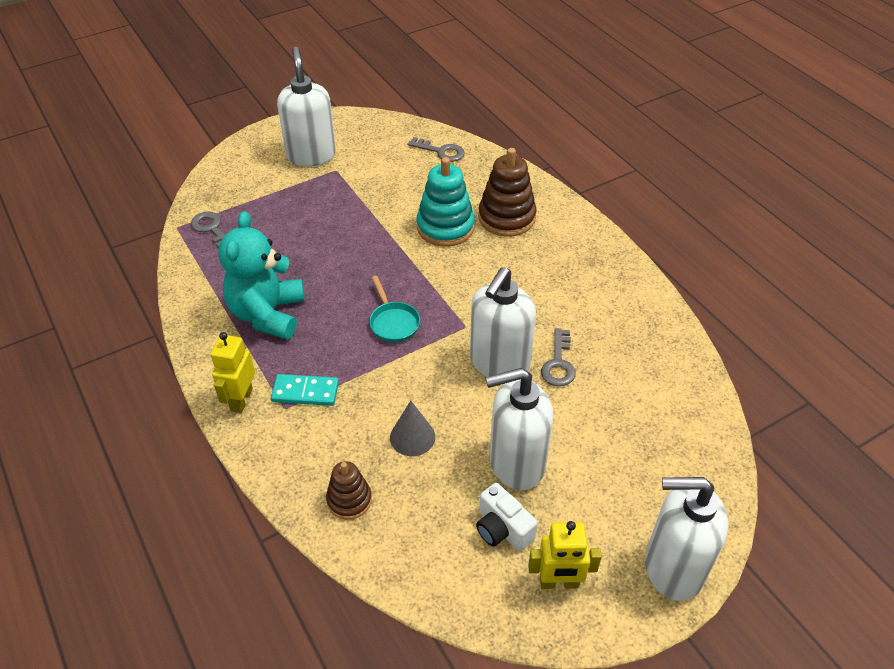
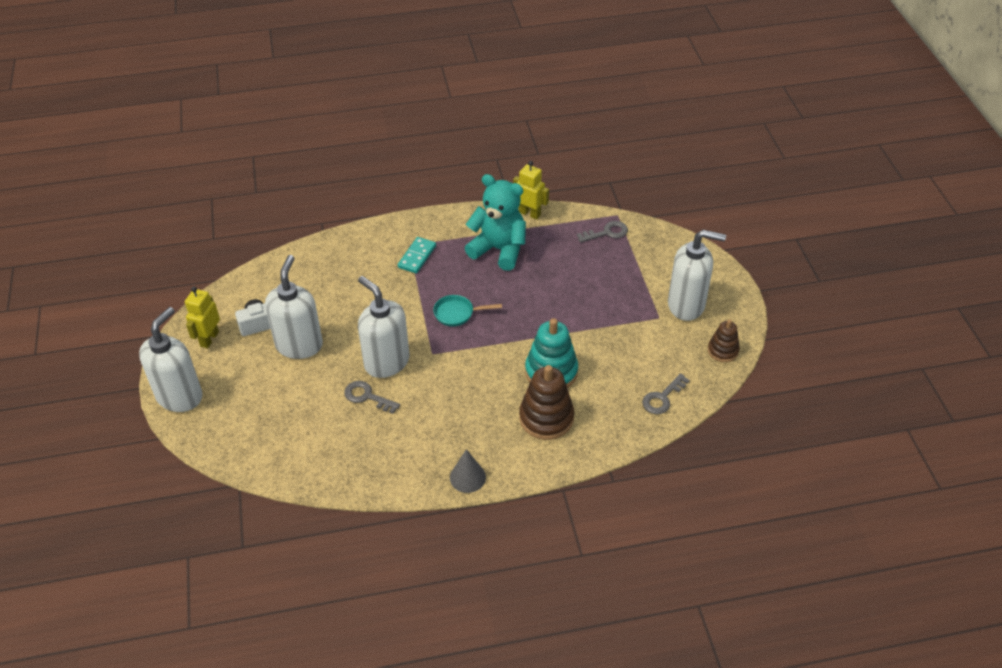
camera: 110 degrees right, 0 degrees up
yellow robot [211,332,255,413] -> yellow robot moved to [513,161,549,220]
brown stacking toy [326,461,372,520] -> brown stacking toy moved to [708,319,740,362]
grey cone [390,401,435,456] -> grey cone moved to [450,449,486,493]

